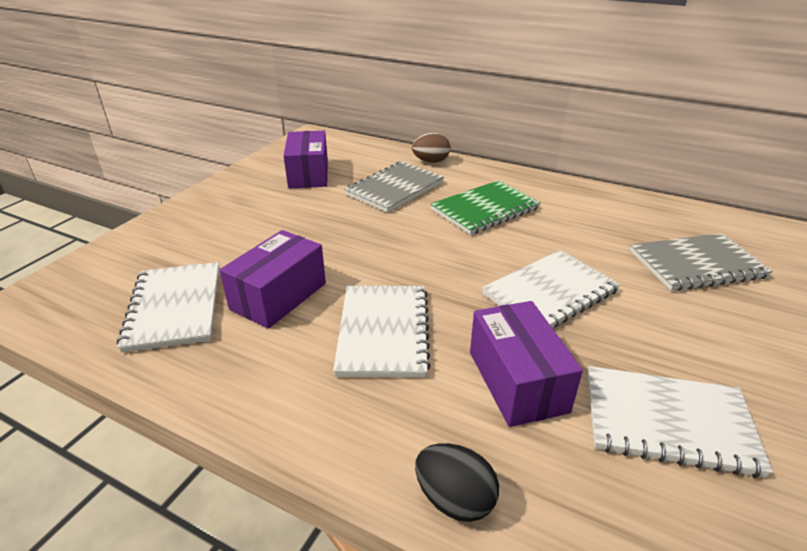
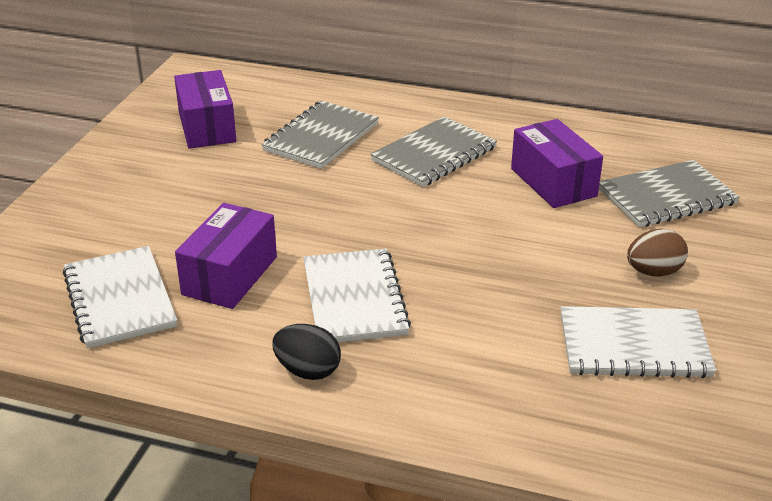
camera: 10 degrees left, 0 degrees up
brown egg [412,133,450,163] -> brown egg moved to [627,229,688,277]
black egg [415,443,499,522] -> black egg moved to [272,324,341,380]
green notebook [430,180,541,235] -> grey notebook [370,116,497,187]
purple box [470,301,583,427] -> purple box moved to [511,119,603,208]
white notebook [482,250,620,328] -> none

